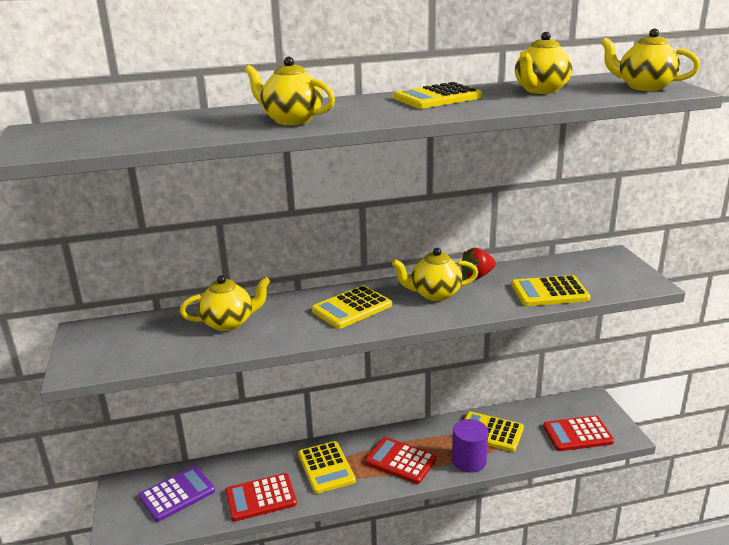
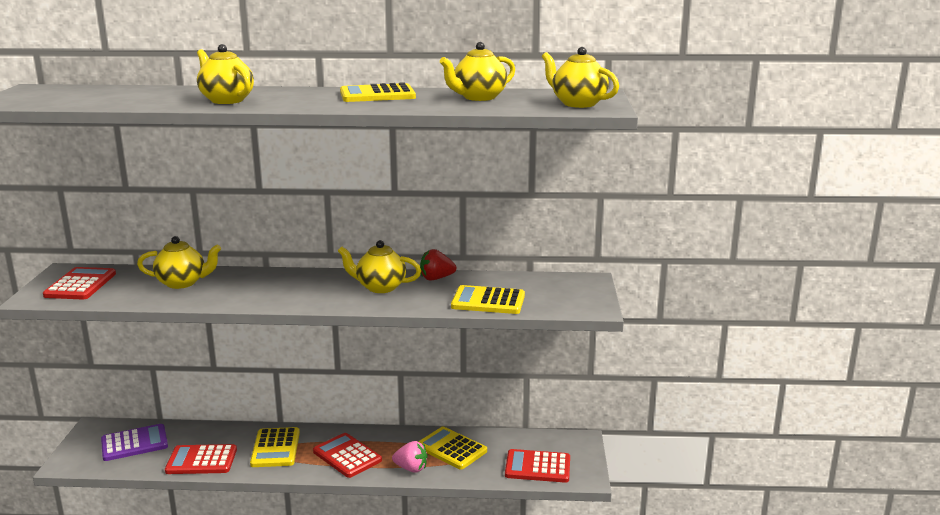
camera: 15 degrees right, 5 degrees down
yellow calculator [312,285,392,329] -> none
purple cylinder [452,419,488,473] -> pink strawberry [392,441,428,473]
none -> red calculator [43,267,116,300]

